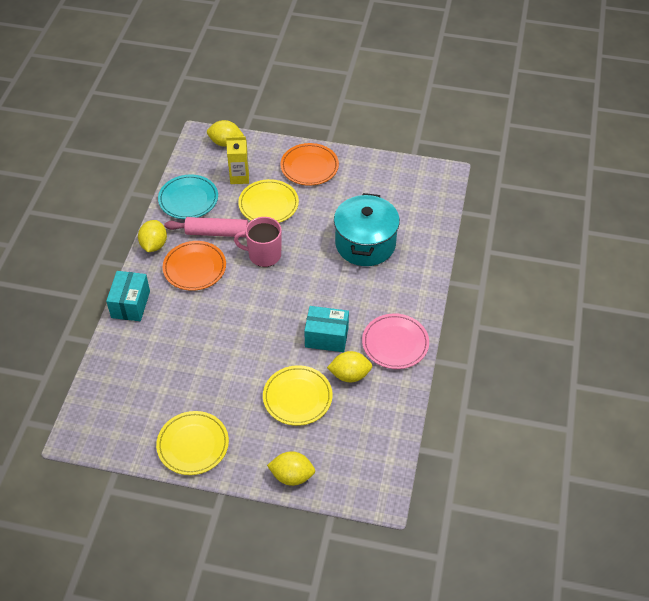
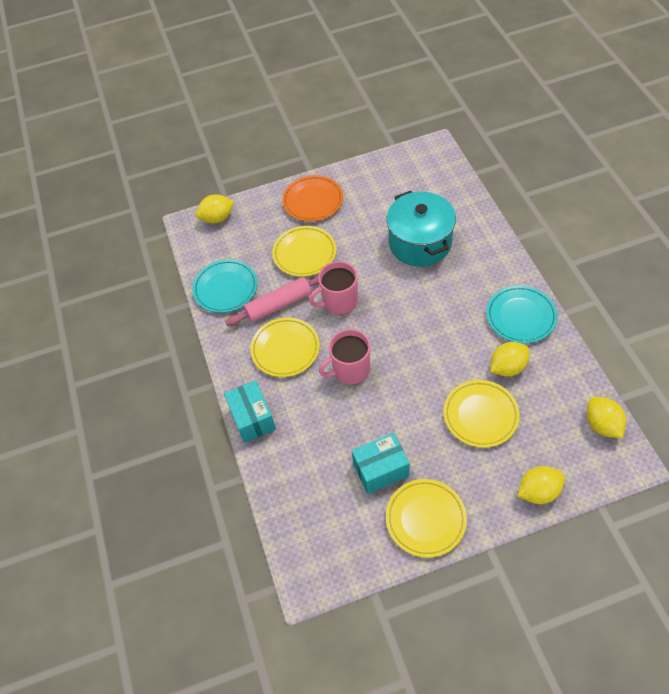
camera: 25 degrees left, 5 degrees up
yellow lemon [138,220,167,252] -> yellow lemon moved to [587,397,626,438]
orange plate [163,241,226,291] -> yellow plate [250,317,320,377]
yellow carton [226,136,249,184] -> none
turquoise box [304,306,349,352] -> turquoise box moved to [352,433,410,494]
pink plate [362,313,429,369] -> turquoise plate [486,285,558,344]
none -> pink mug [319,329,370,384]

